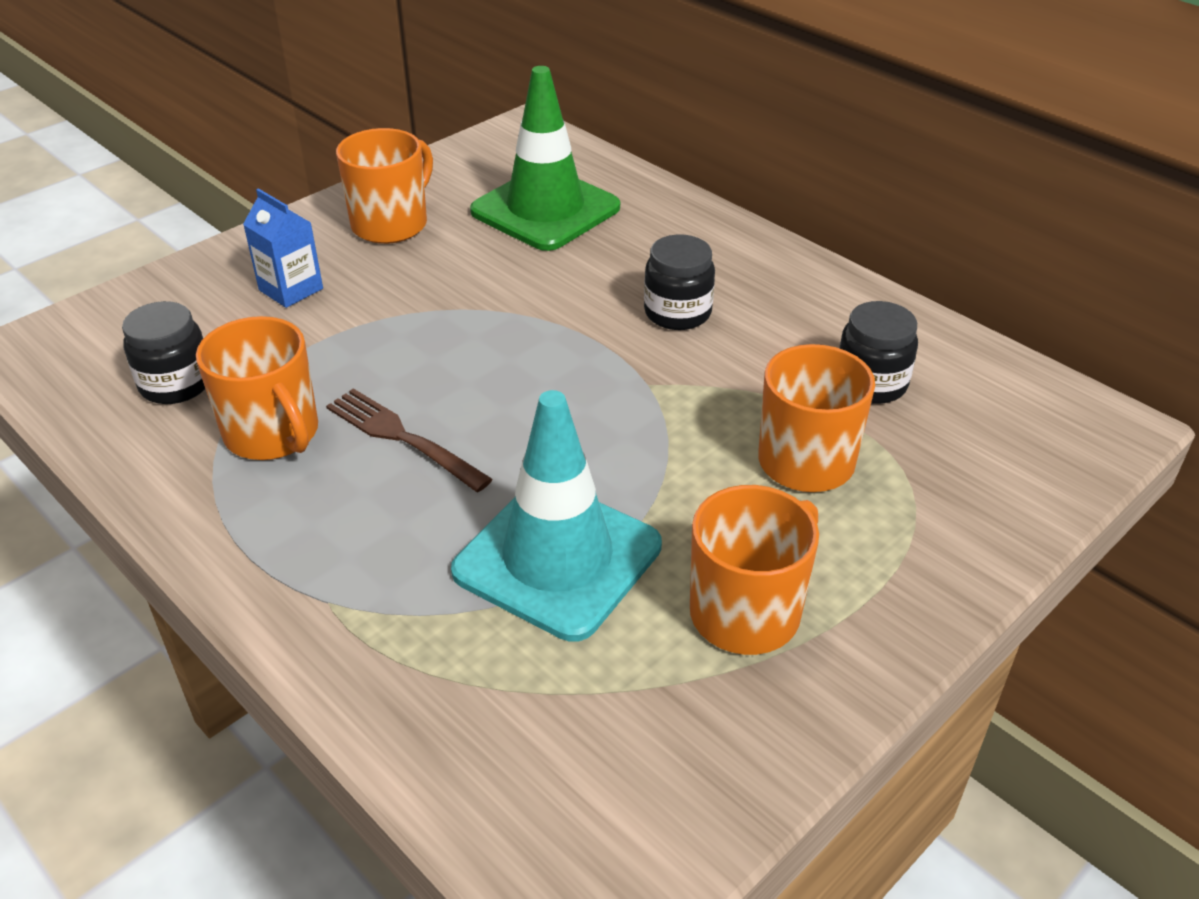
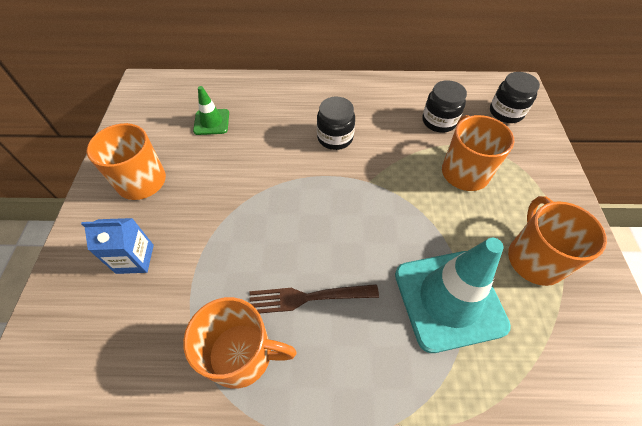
camera: 45 degrees left, 15 degrees up
black jar [122,301,205,404] -> black jar moved to [490,72,540,123]
green traffic cone [470,66,620,251] -> green traffic cone [193,86,229,135], size x0.50

